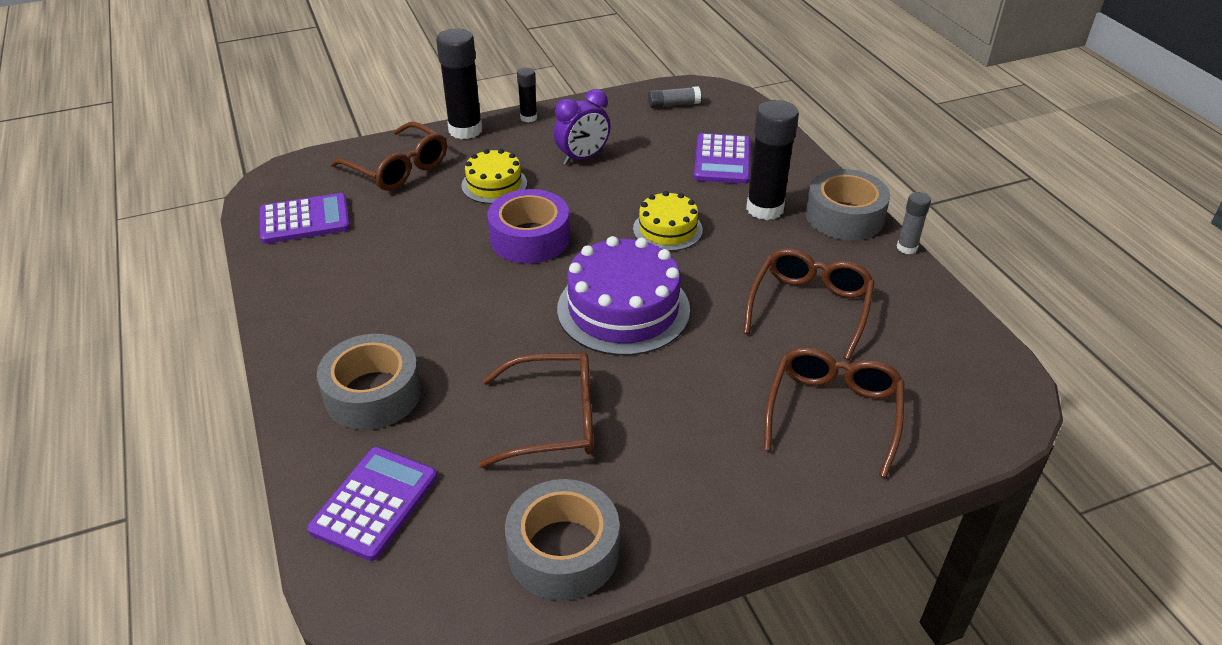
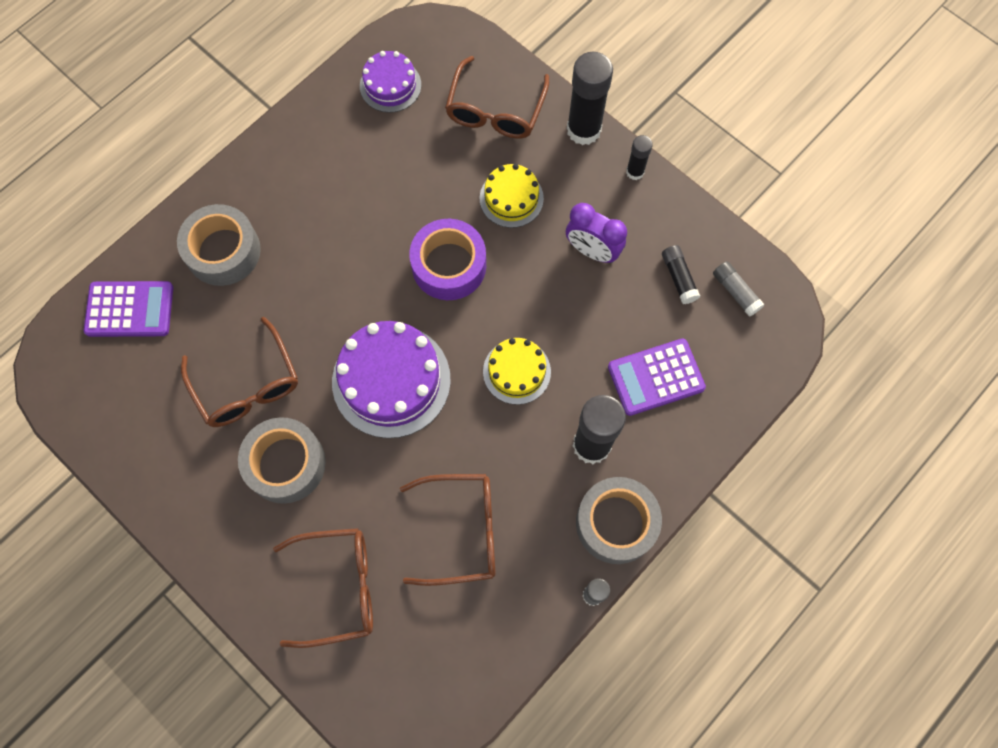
camera: 65 degrees right, 30 degrees up
purple calculator [260,193,350,244] -> purple cake [360,51,421,113]
grey tape [505,479,620,600] -> grey tape moved to [238,417,326,504]
none -> black glue stick [662,245,700,304]

